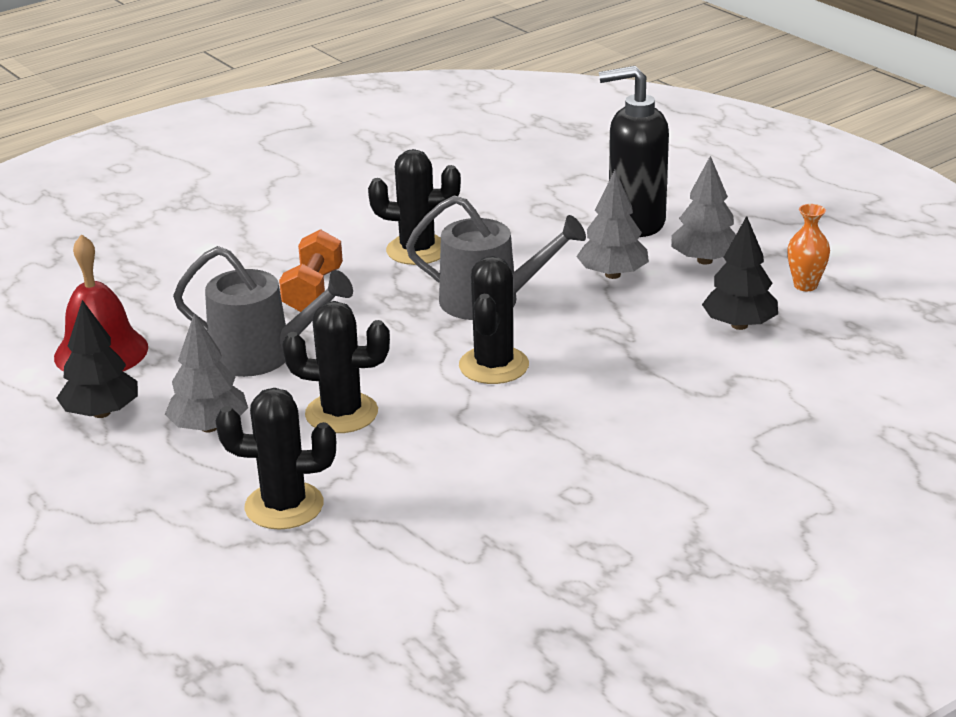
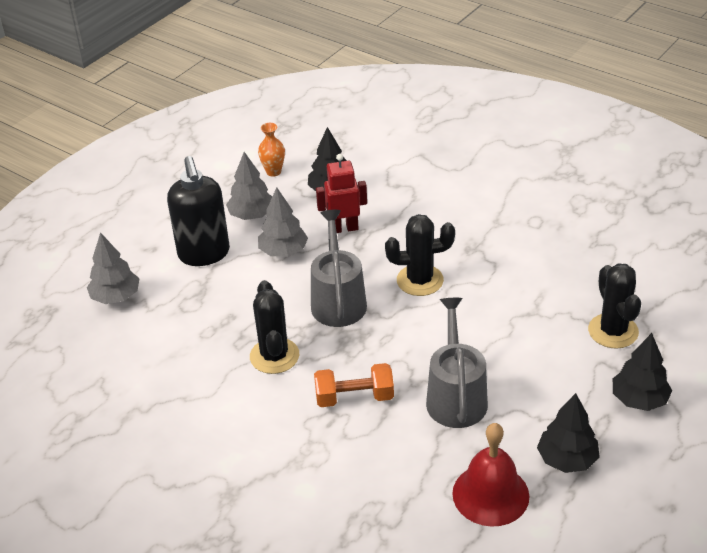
camera: 105 degrees left, 10 degrees up
grey tree [165,313,248,432] -> grey tree moved to [87,232,139,304]
black cactus [282,301,390,433] -> none
none -> red robot [316,154,367,233]
none -> black tree [613,333,672,411]

